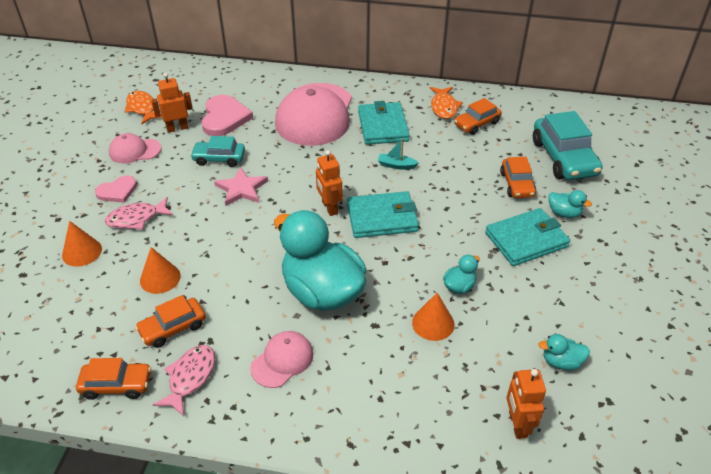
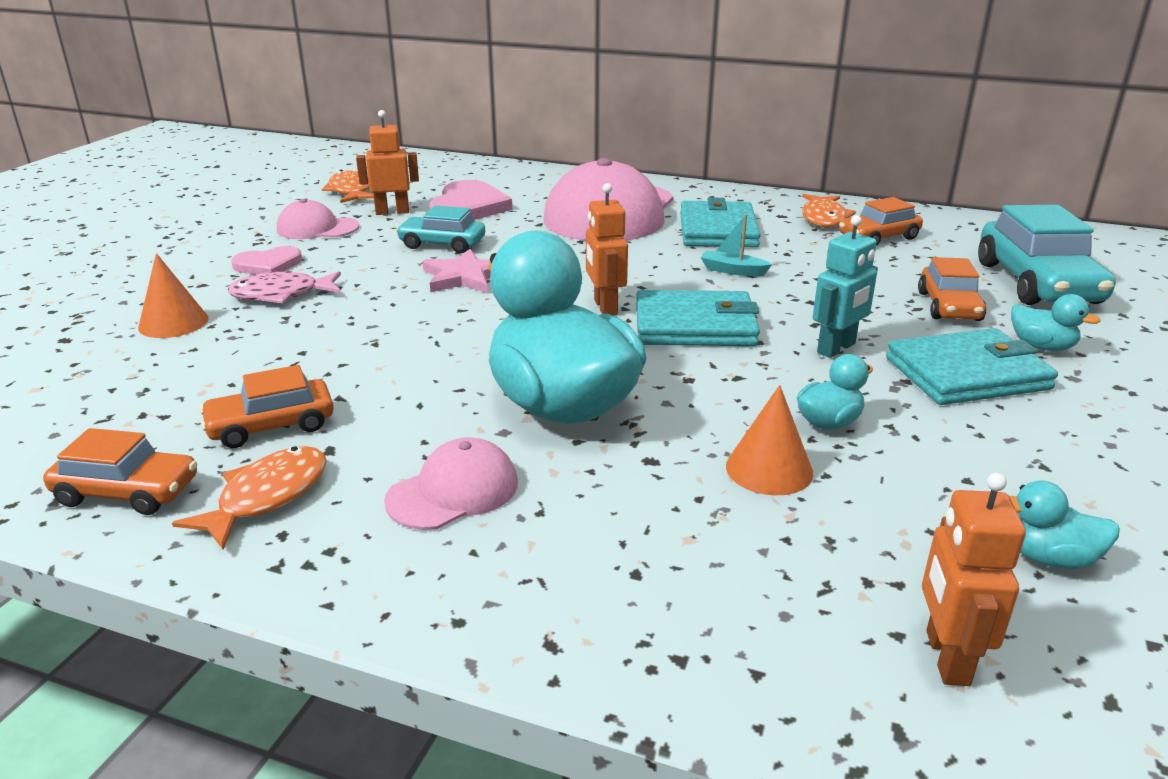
camera: 10 degrees right, 15 degrees down
orange cone [140,247,181,294] -> none
pink fish [153,345,215,416] -> orange fish [172,446,327,549]
none -> turquoise robot [813,215,878,358]

